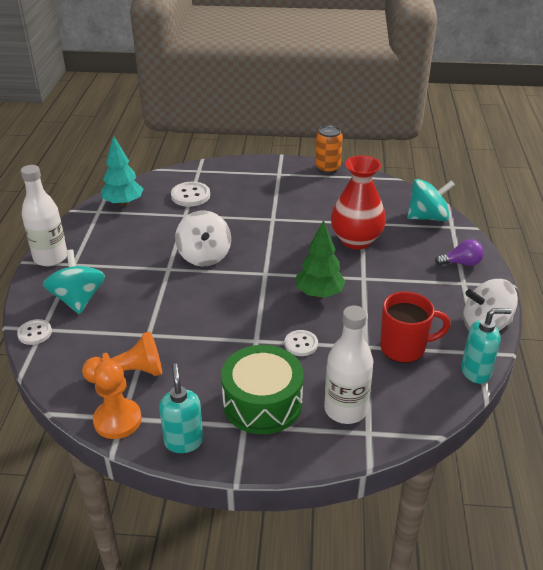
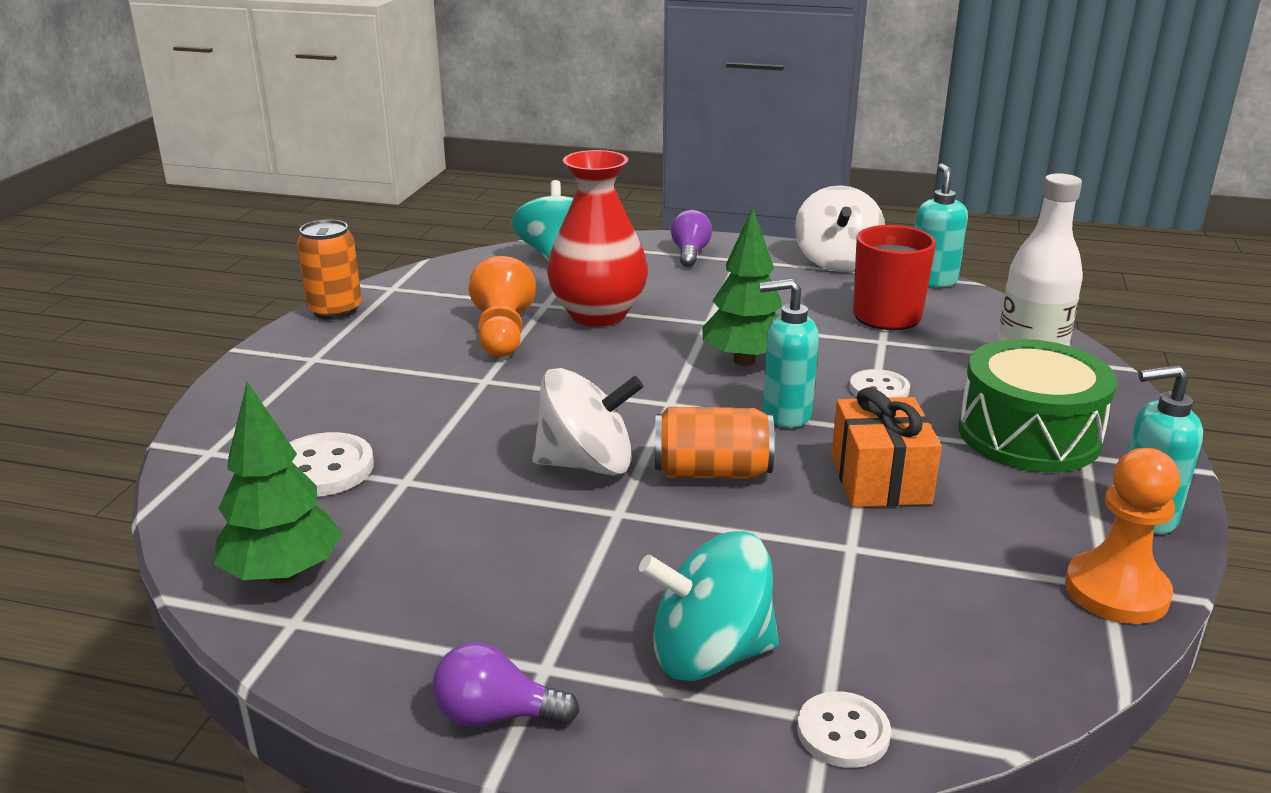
camera: 80 degrees left, 10 degrees down
white bottle [21,165,67,266] -> purple light bulb [432,642,579,727]
orange pawn [82,331,162,383] -> orange pawn moved to [469,256,536,357]
turquoise tree [101,135,143,206] -> green tree [214,382,342,584]
none -> orange can [655,407,775,479]
none -> turquoise soap dispenser [760,279,819,428]
none -> orange gift [831,387,942,507]

